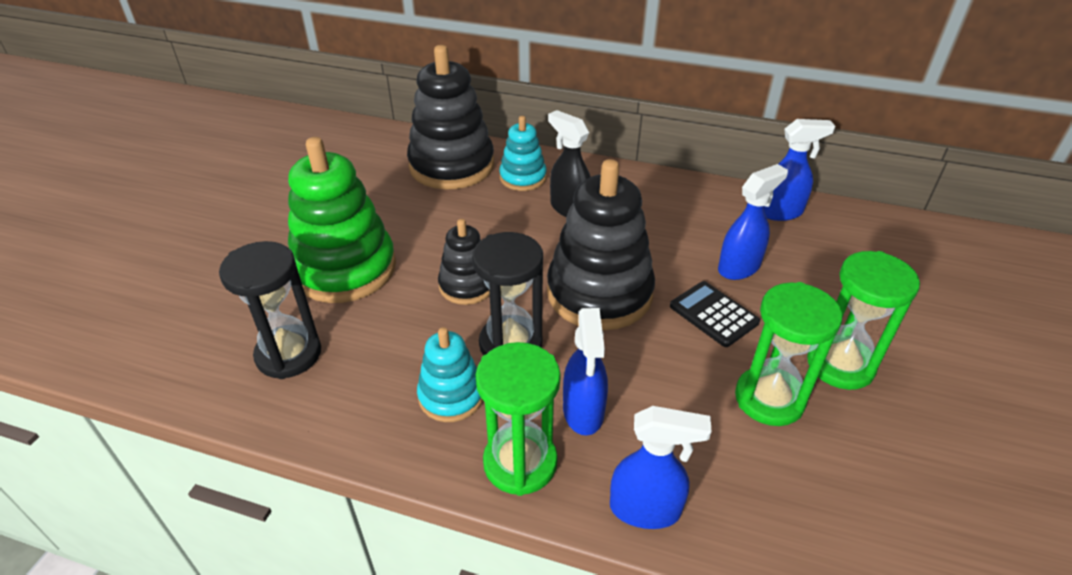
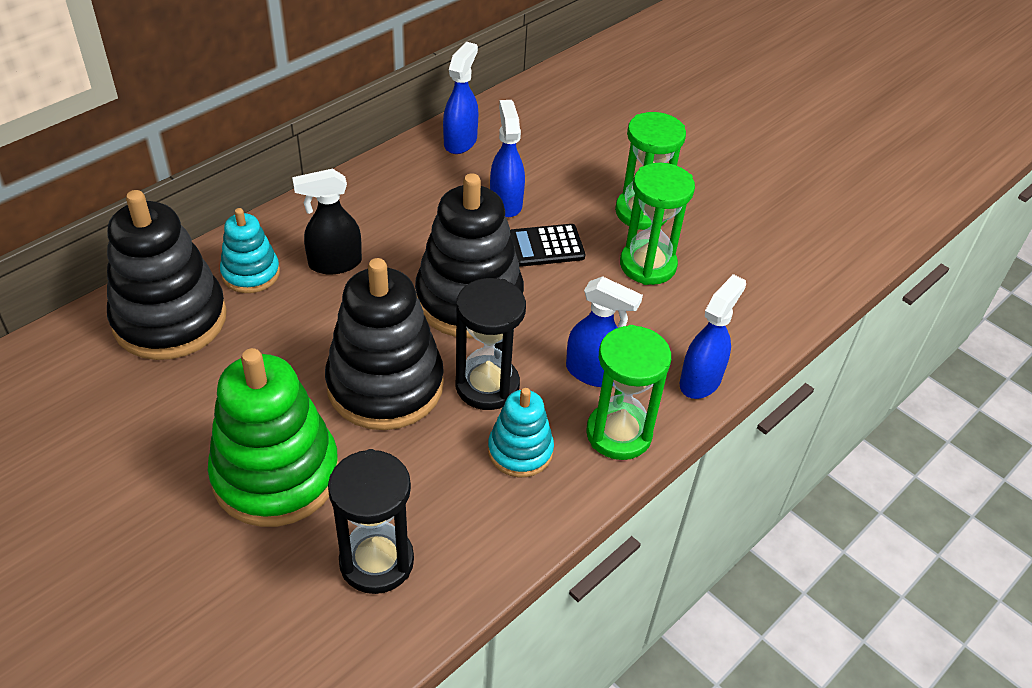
camera: 65 degrees left, 5 degrees up
black stacking toy [438,219,490,305] -> black stacking toy [325,258,444,430], size x1.85

